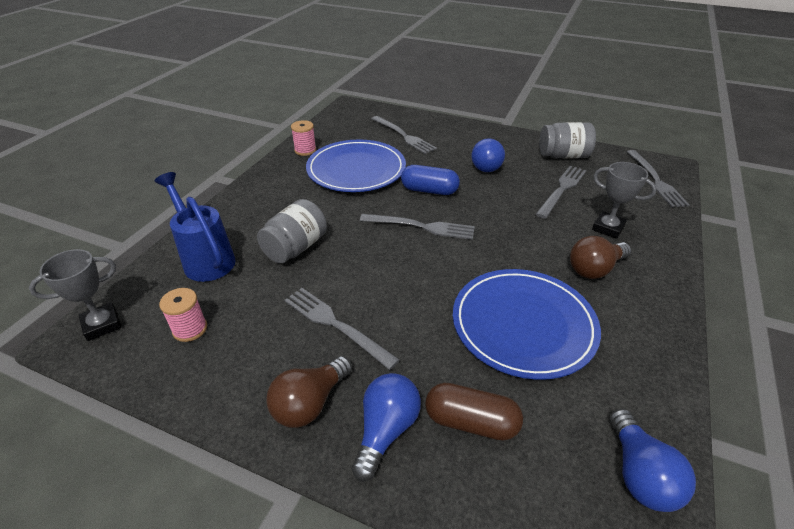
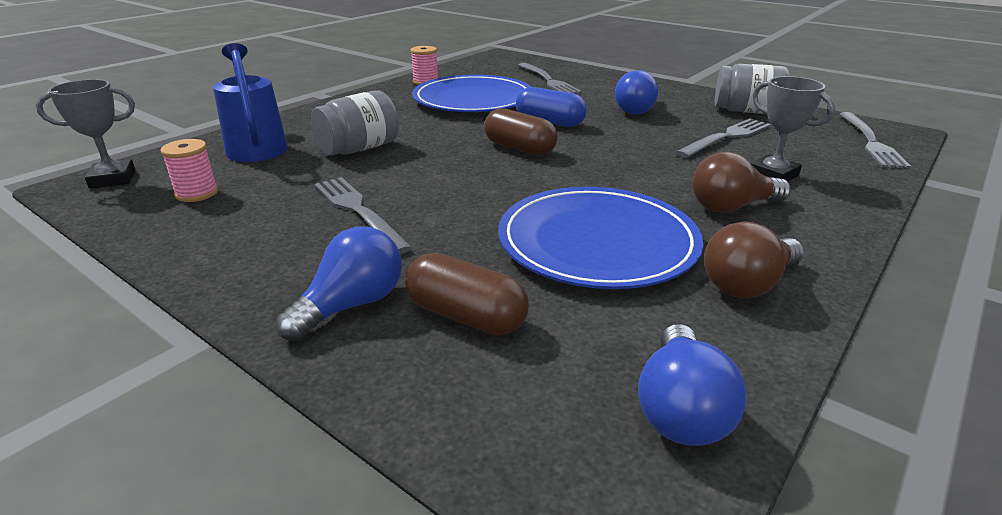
camera: 15 degrees right, 10 degrees down
brown light bulb [267,356,352,428] -> brown light bulb moved to [704,222,804,298]
grey fork [360,214,475,240] -> brown capsule [484,108,558,156]

